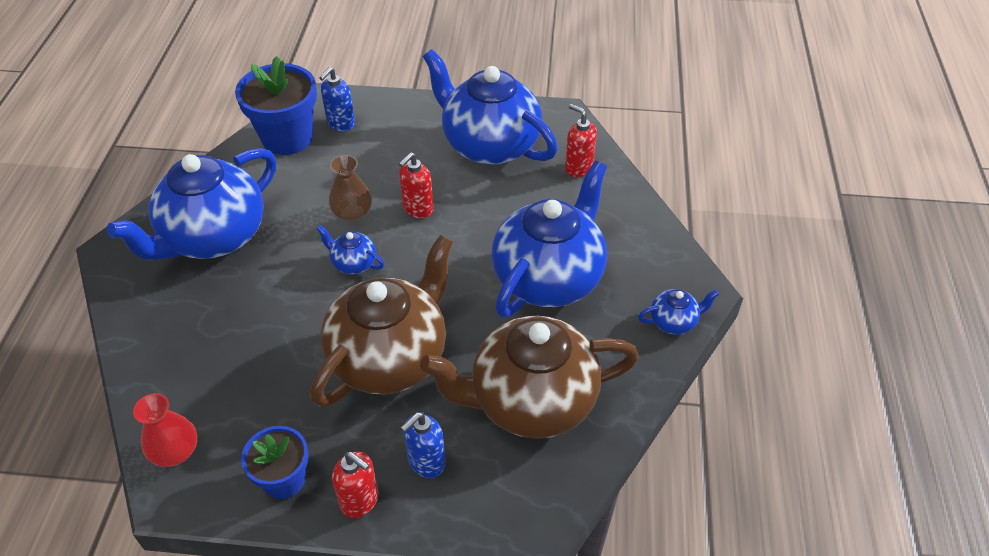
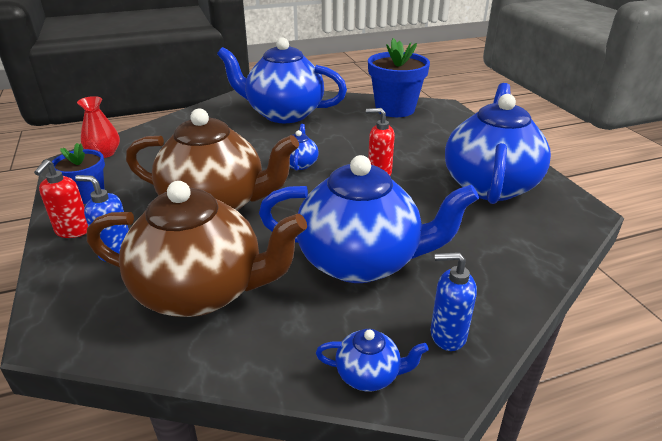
camera: 65 degrees right, 15 degrees down
blue soap dispenser [319,67,355,132] -> blue soap dispenser moved to [430,252,477,351]
brown vase [329,155,372,222] -> none
brown teapot [420,316,639,439] -> brown teapot turned 135 degrees clockwise [87,181,307,317]
red soap dispenser [565,104,597,177] -> none
blue teapot [638,289,719,335] -> blue teapot turned 45 degrees counterclockwise [316,329,429,391]

